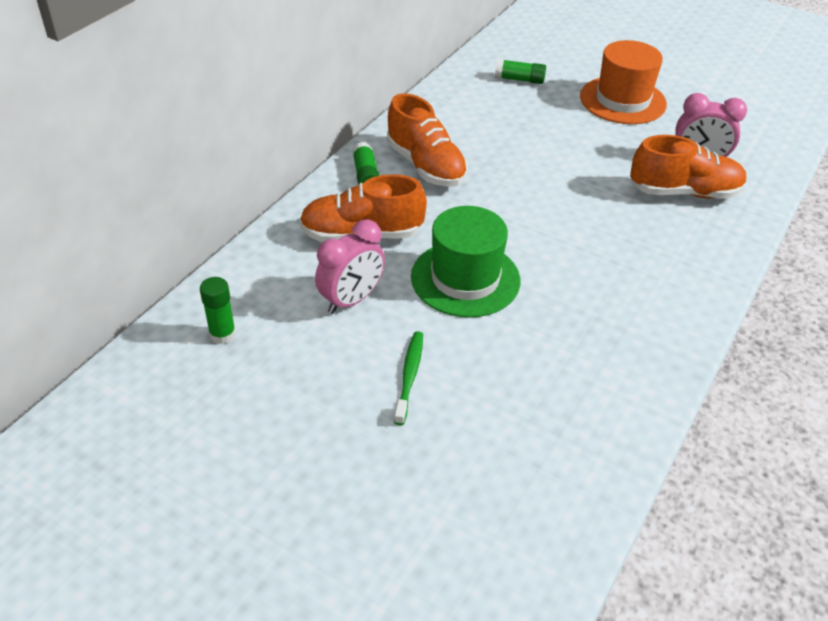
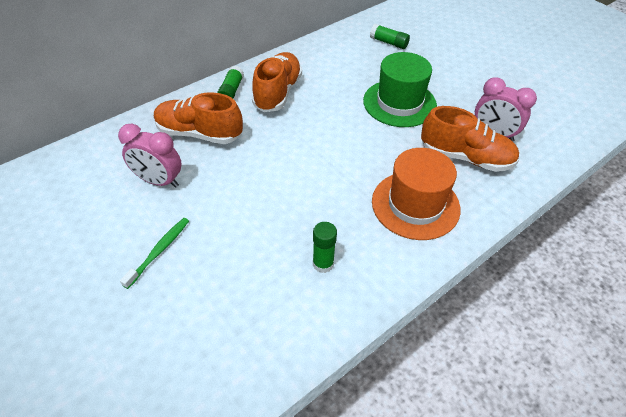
camera: 20 degrees right, 5 degrees up
green glue stick [200,277,236,344] -> green glue stick moved to [313,222,337,273]
pink clock [315,219,385,314] -> pink clock turned 45 degrees clockwise [118,124,182,188]
orange shoe [387,93,468,187] -> orange shoe turned 150 degrees counterclockwise [252,52,302,112]
green hat [411,206,520,318] -> green hat moved to [363,52,437,127]
orange hat [580,40,667,124] -> orange hat moved to [372,148,461,240]

